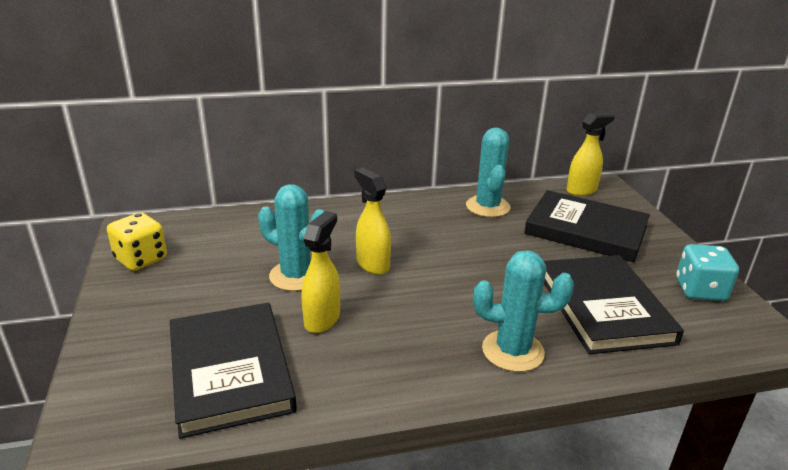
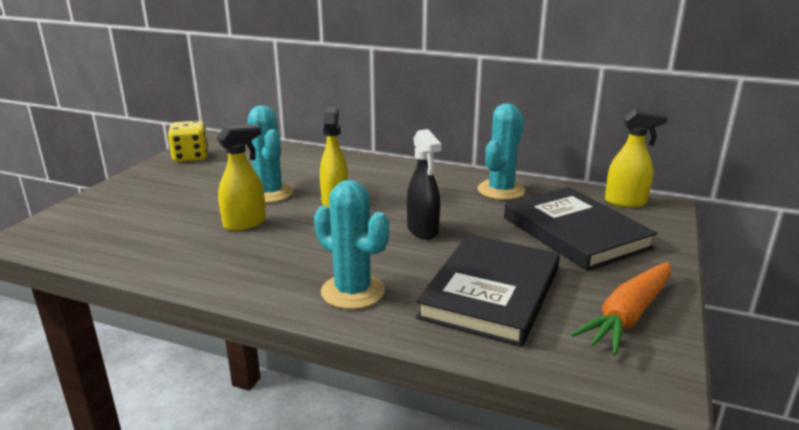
camera: 35 degrees right, 5 degrees down
black book [170,303,297,439] -> none
turquoise dice [676,244,739,301] -> orange carrot [570,262,671,356]
none -> black spray bottle [407,129,441,239]

